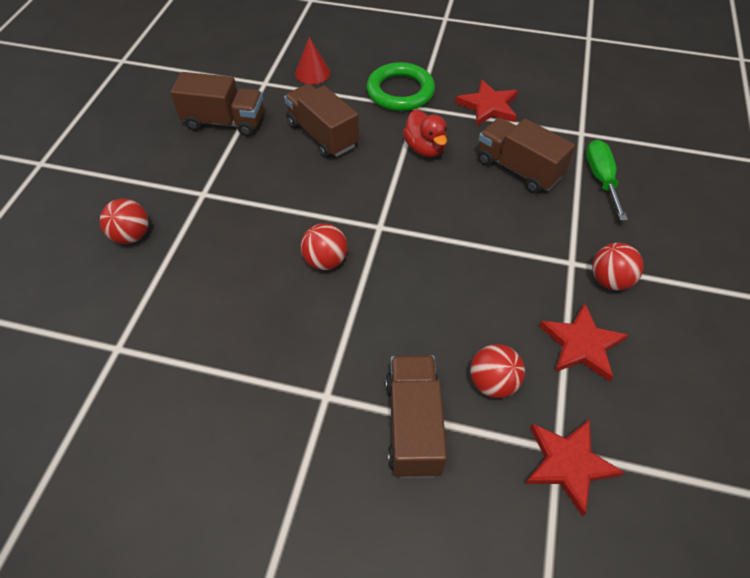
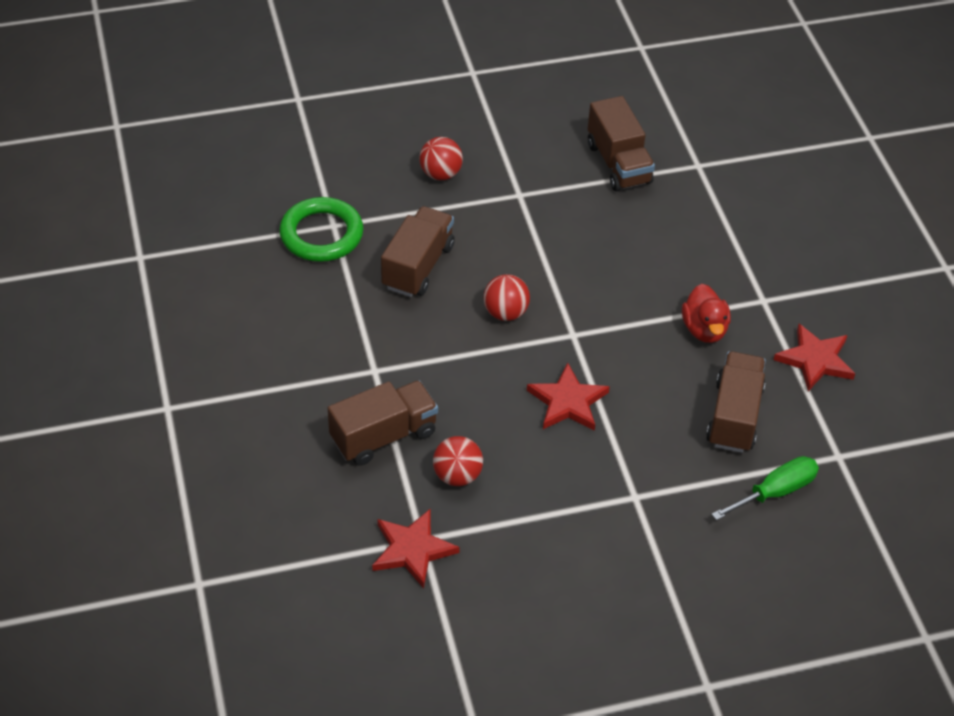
camera: 60 degrees right, 5 degrees down
brown truck [284,84,359,158] -> brown truck moved to [381,206,455,297]
red cone [295,37,330,84] -> none
green ring [367,62,435,111] -> green ring moved to [279,197,364,262]
red duck [403,109,447,157] -> red duck turned 45 degrees counterclockwise [682,284,731,343]
red star [539,303,628,382] -> red star moved to [527,363,610,431]
red ball [592,243,644,290] -> none

